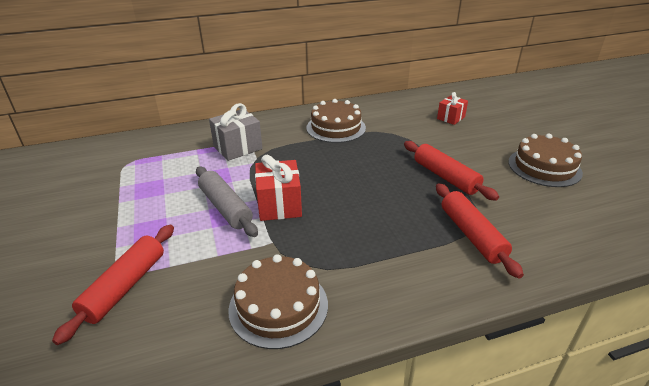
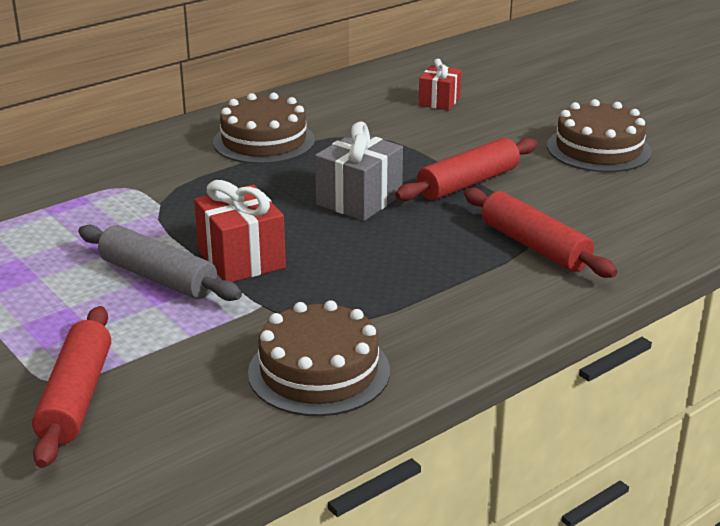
camera: 20 degrees left, 5 degrees down
grey gift [209,103,263,161] -> grey gift moved to [315,121,403,221]
red rolling pin [404,141,499,201] -> red rolling pin turned 75 degrees counterclockwise [395,138,537,201]

